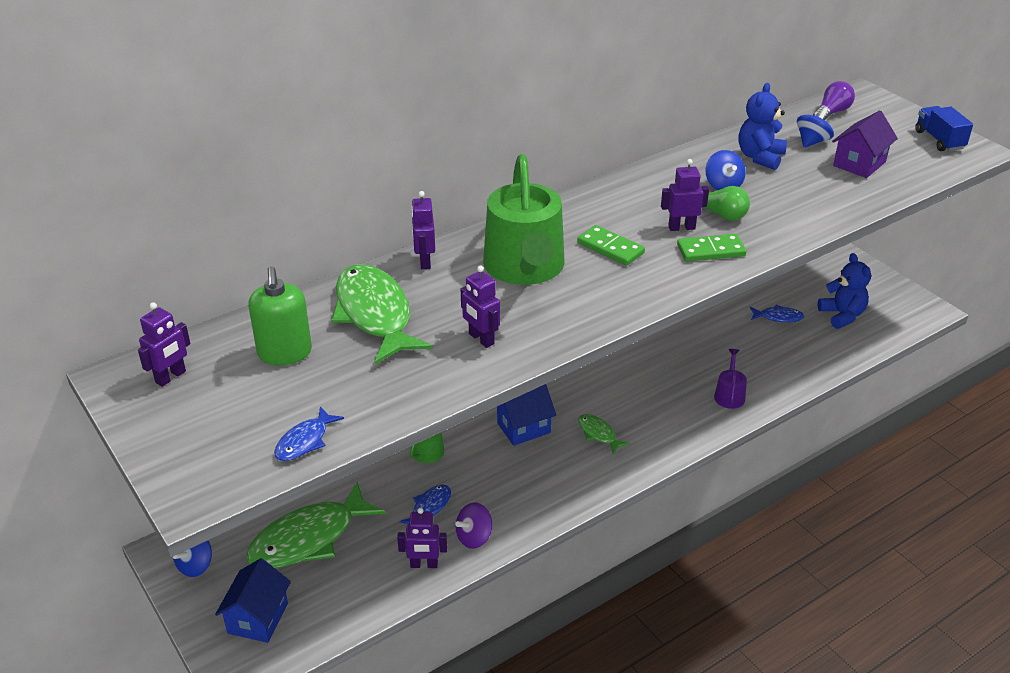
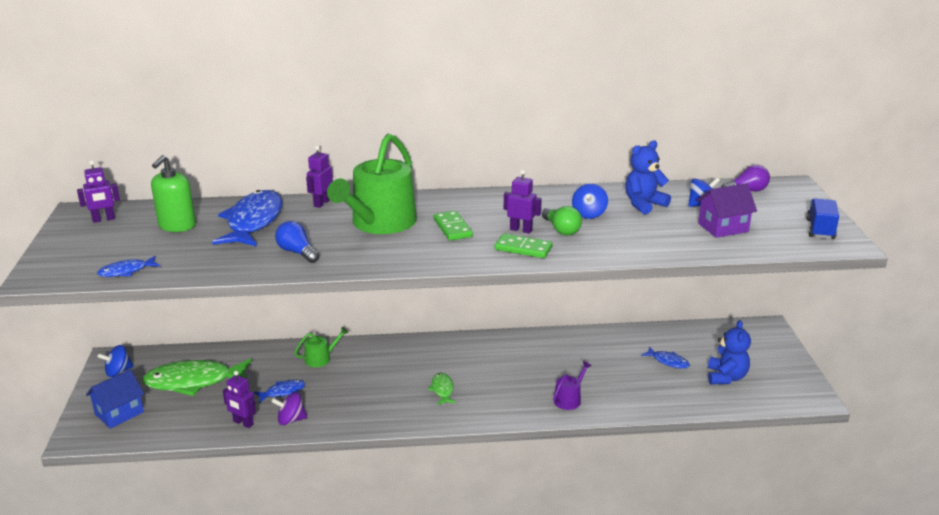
camera: 30 degrees right, 10 degrees down
green fish [331,264,433,364] -> blue fish [212,190,282,247]
purple robot [461,265,500,348] -> blue light bulb [275,221,319,263]
blue house [497,384,556,446] -> none

